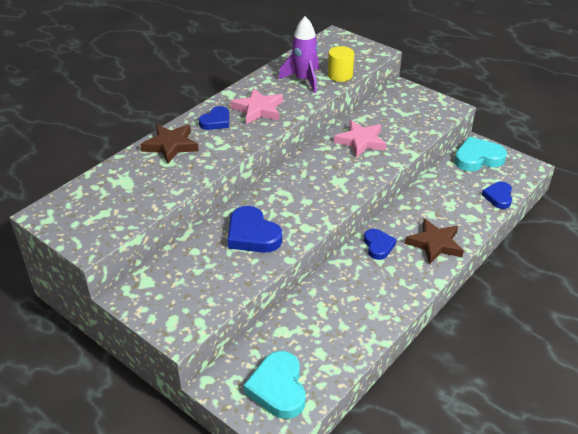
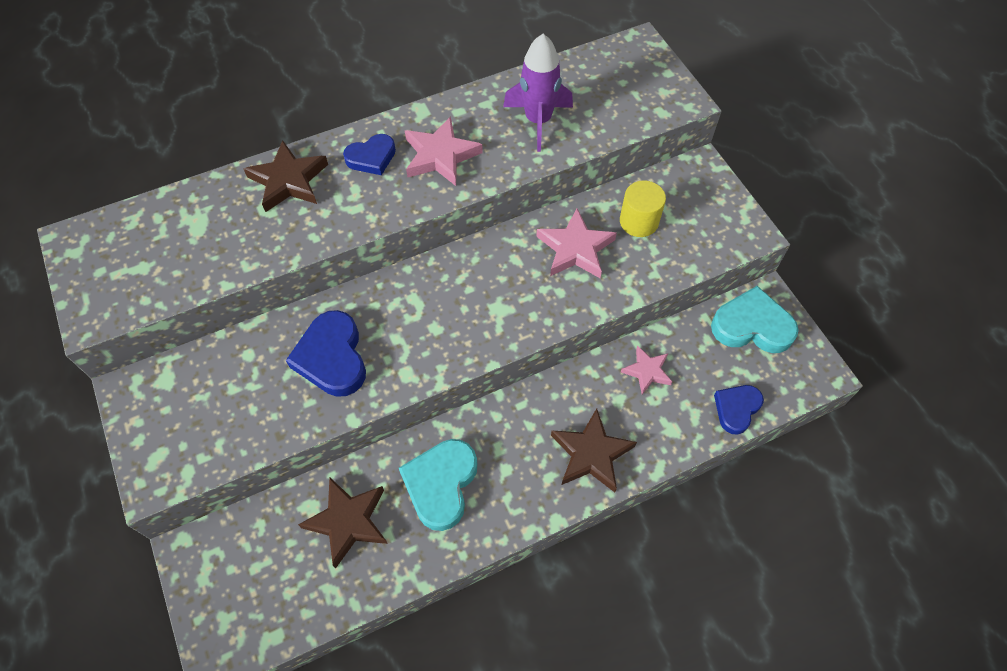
camera: 25 degrees right, 20 degrees up
turquoise heart [243,351,306,419] -> turquoise heart moved to [399,439,477,531]
yellow cylinder [328,46,354,82] -> yellow cylinder moved to [620,180,666,237]
blue heart [364,229,397,260] -> none
none -> brown star [298,477,388,569]
none -> pink star [621,346,672,394]

